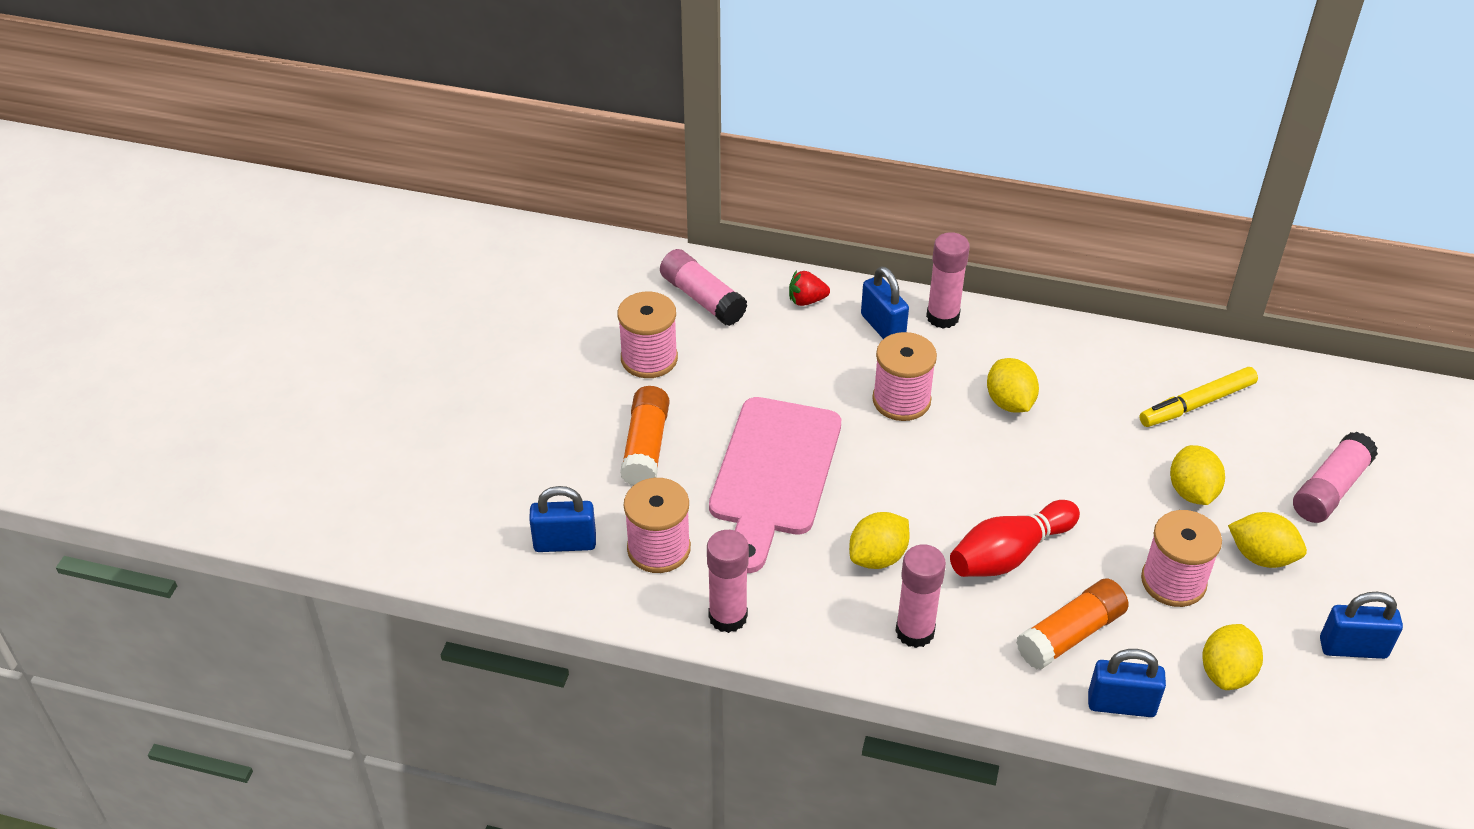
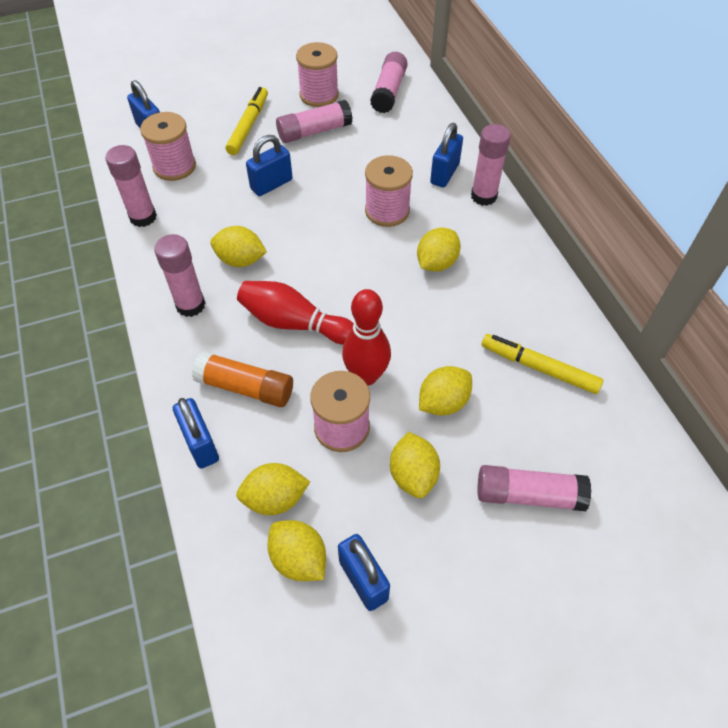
camera: 55 degrees right, 10 degrees up
orange glue stick [620,386,669,485] -> yellow marker [226,87,268,155]
pink cutting board [709,397,841,573] -> blue padlock [246,135,292,196]
red strawberry [789,270,830,306] -> none
none -> yellow lemon [267,520,326,581]
none -> pink glue stick [276,100,353,143]
none -> red bowling pin [342,289,391,385]

